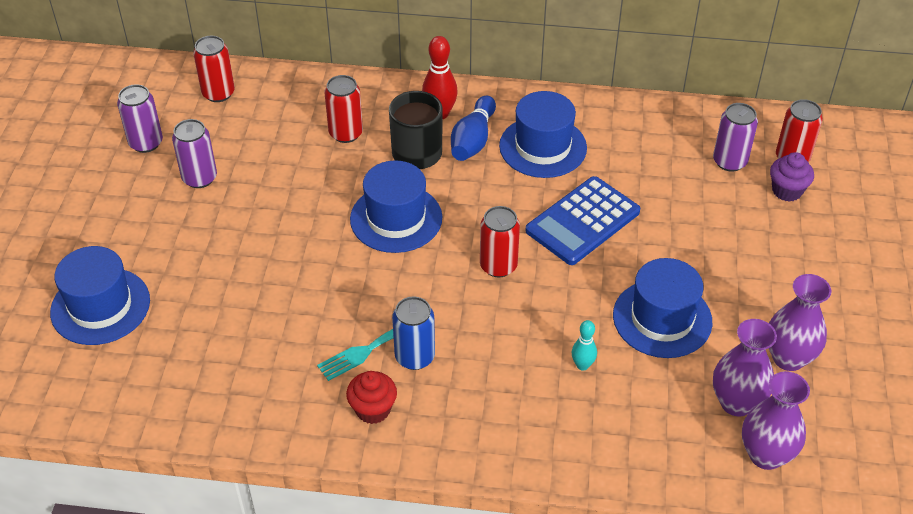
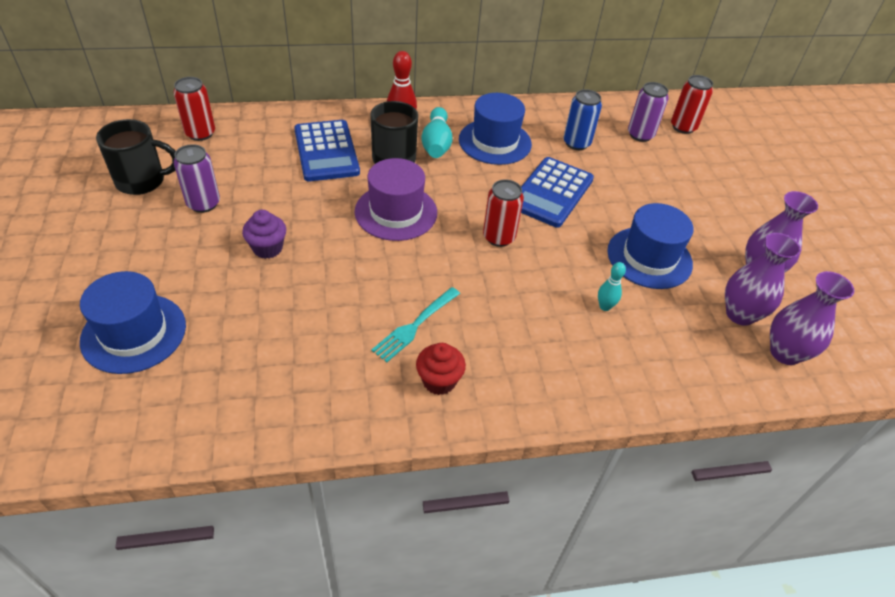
camera: 20 degrees left, 0 degrees up
purple can [117,84,163,153] -> black mug [96,119,176,195]
red can [324,75,363,143] -> blue calculator [294,120,360,182]
blue hat [350,160,442,253] -> purple hat [354,158,437,241]
blue can [392,297,435,370] -> blue can moved to [563,89,602,150]
blue bowling pin [451,96,496,161] -> turquoise bowling pin [421,107,453,158]
purple cupcake [770,152,814,202] -> purple cupcake moved to [242,210,286,259]

